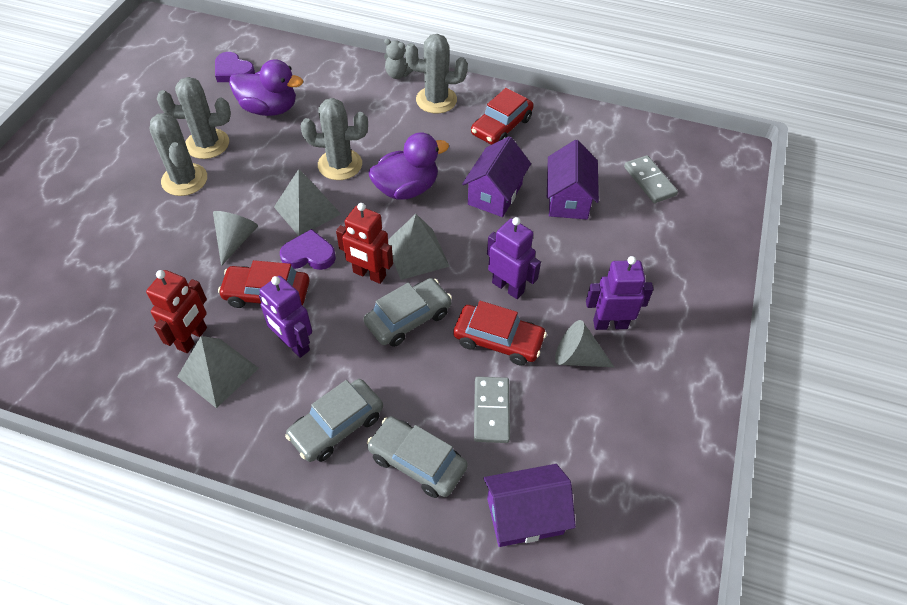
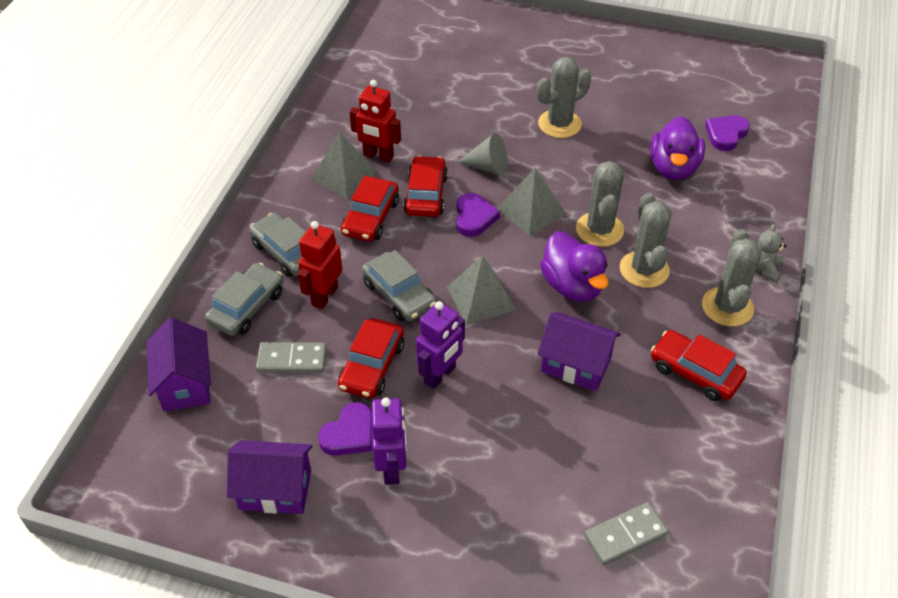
camera: 90 degrees right, 5 degrees down
grey cactus [157,77,231,159] -> grey cactus moved to [620,193,672,288]
purple robot [259,276,312,358] -> red car [341,176,399,242]
red robot [336,203,393,284] -> red robot moved to [298,221,342,309]
purple house [547,140,599,219] -> purple house moved to [227,440,313,514]
grey cone [555,320,614,367] -> purple heart [318,402,372,456]

